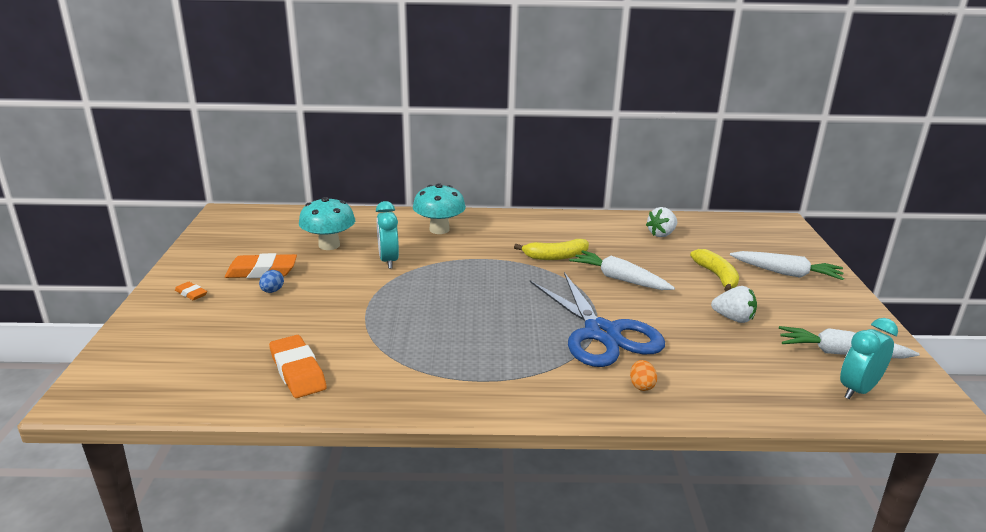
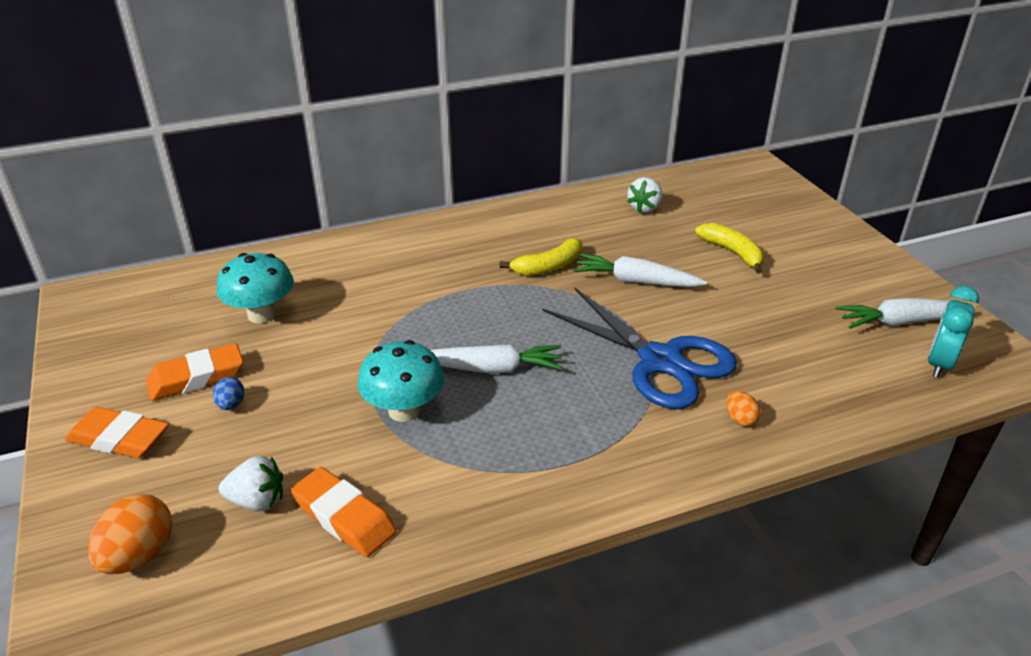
camera: 20 degrees left, 10 degrees up
orange eraser [175,282,207,300] -> orange eraser [65,407,169,458], size x1.93
turquoise clock [376,201,399,269] -> none
turquoise mushroom [413,183,466,234] -> turquoise mushroom moved to [358,340,444,422]
white strawberry [711,286,757,323] -> white strawberry moved to [219,456,283,512]
white carrot [730,251,844,280] -> white carrot moved to [431,344,563,373]
none -> orange egg [88,494,172,574]

